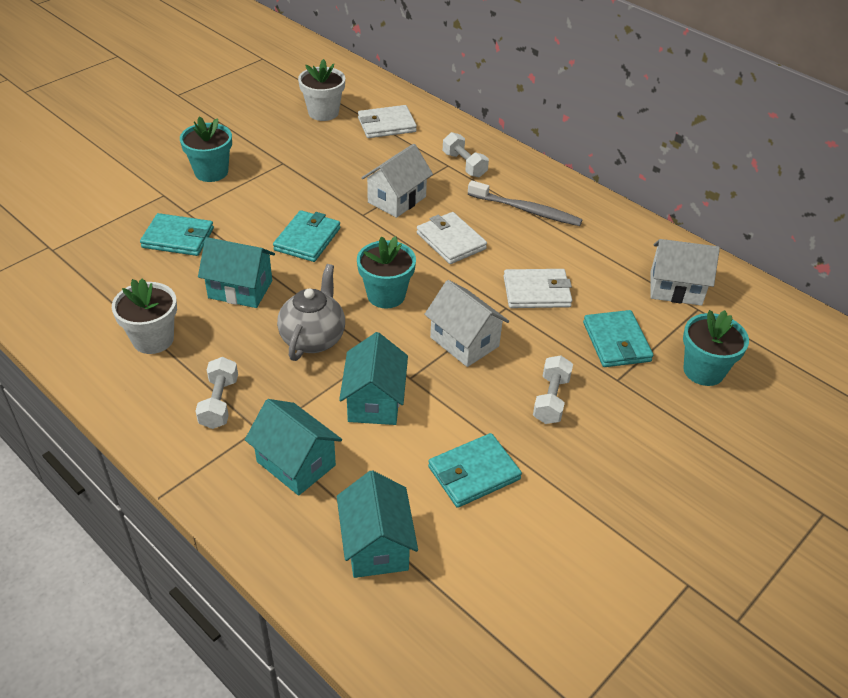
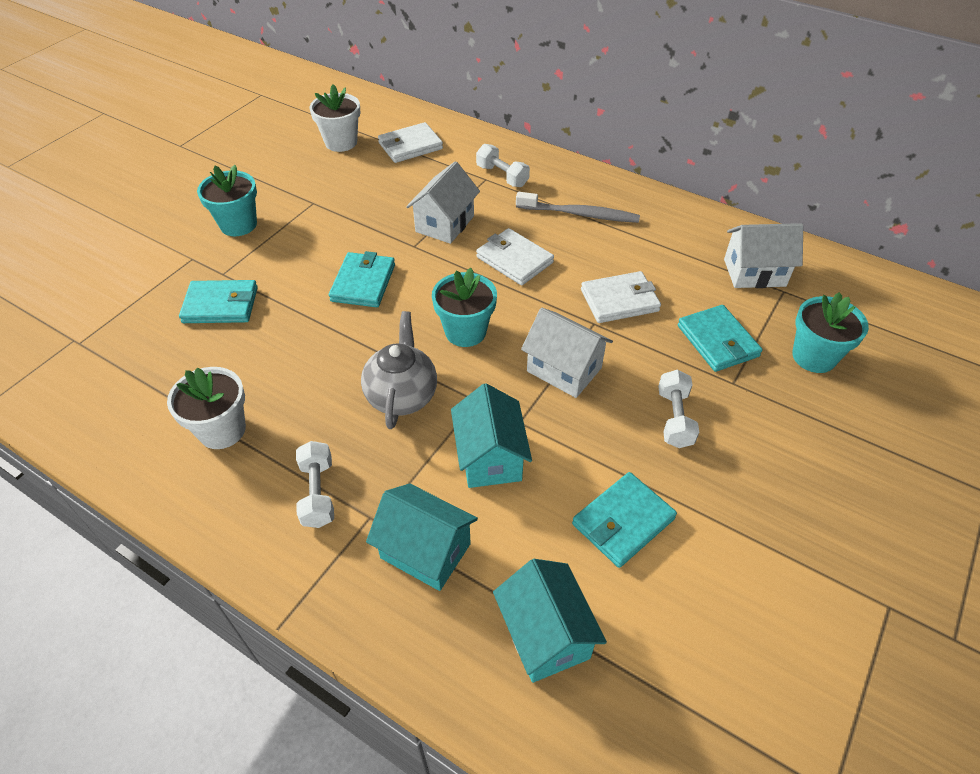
camera: 10 degrees left, 5 degrees up
turquoise house [198,237,275,308] -> none

